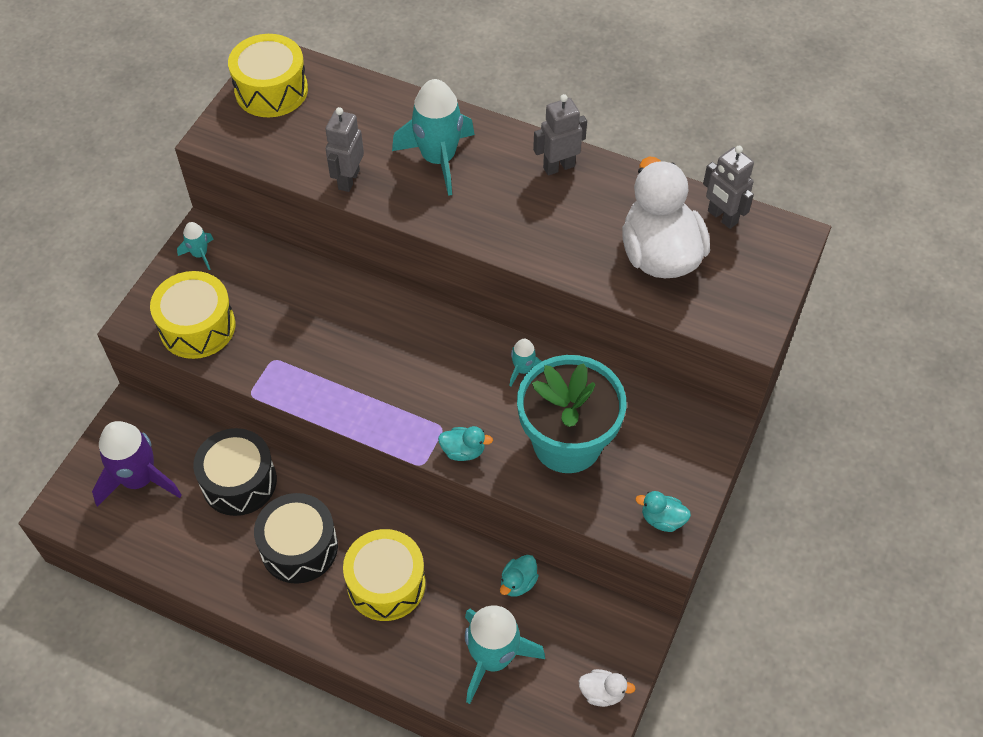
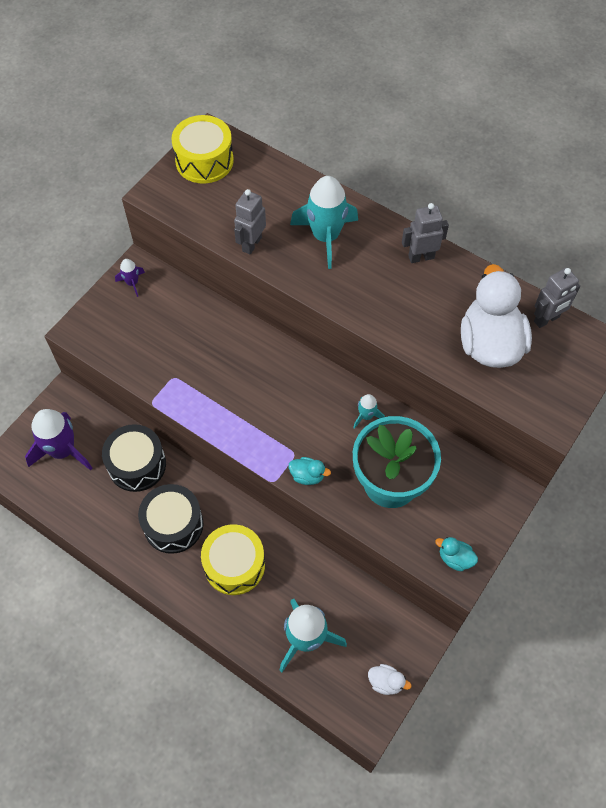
camera: 10 degrees right, 5 degrees up
yellow drum [150,271,235,359] -> none
turquoise rocket [177,222,214,270] -> purple rocket [115,259,145,297]
turquoise duck [500,555,539,597] -> none
grey robot [703,146,754,229] -> grey robot turned 90 degrees counterclockwise [534,268,580,328]

